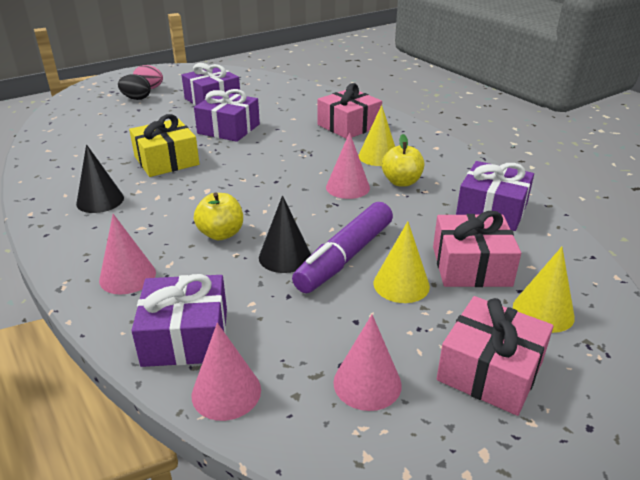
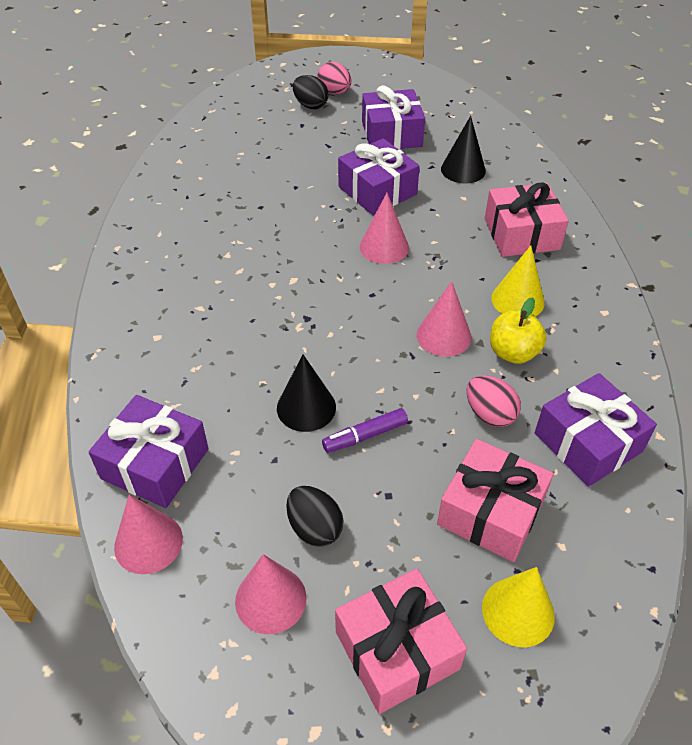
camera: 30 degrees right, 15 degrees up
black cone [76,144,124,213] -> black cone moved to [441,116,486,184]
pink cone [99,214,156,295] -> pink cone moved to [360,193,409,264]
yellow gift [129,114,199,177] -> none
yellow apple [194,193,243,240] -> none
purple marker [292,202,393,293] -> purple marker [322,408,408,453], size x0.52
yellow cone [374,221,430,303] -> none
none -> black egg [287,486,344,547]
none -> pink egg [467,375,521,427]

